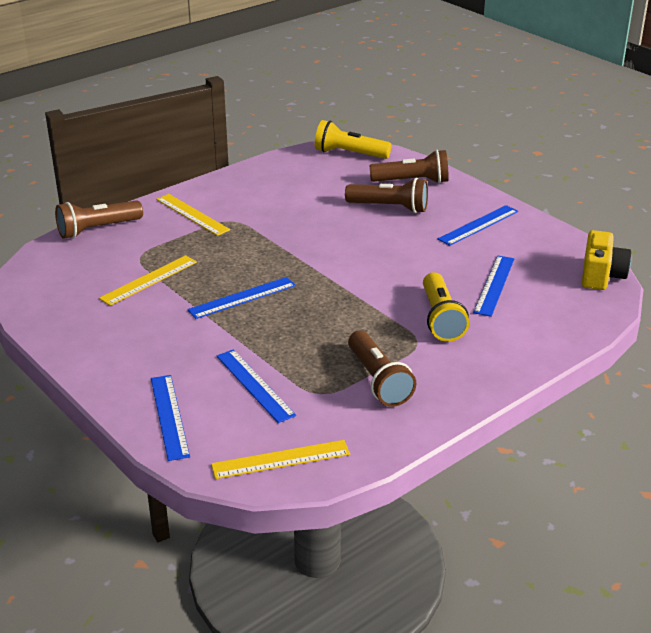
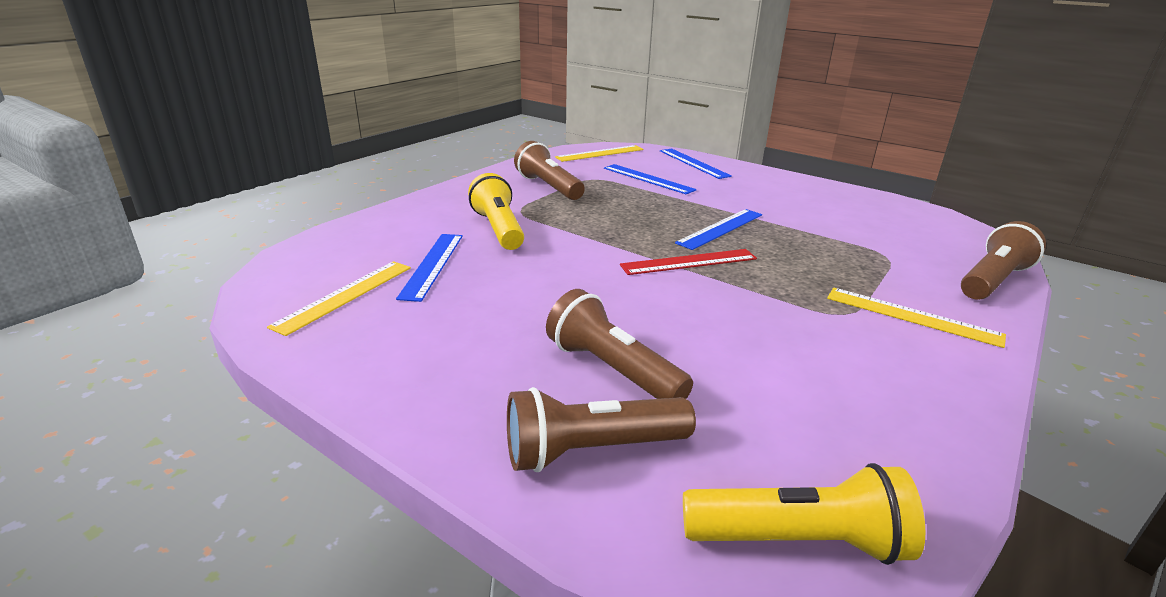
camera: 165 degrees right, 5 degrees down
yellow ruler [99,255,197,306] -> yellow ruler moved to [267,261,411,336]
brown flashlight [345,177,428,213] -> brown flashlight turned 45 degrees clockwise [546,289,693,399]
blue ruler [438,205,518,246] -> none
yellow camera [582,230,631,290] -> none
none -> red ruler [620,249,757,275]

